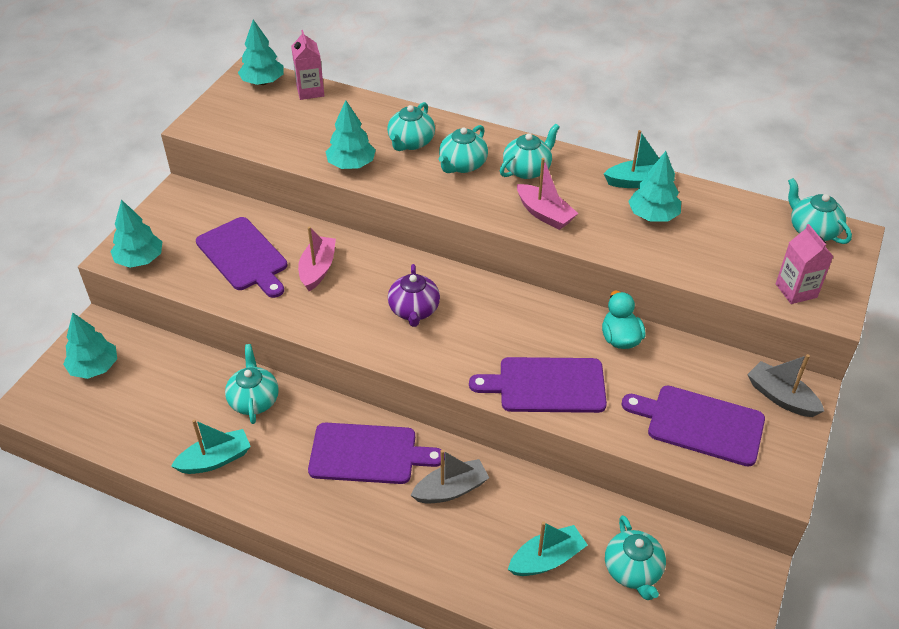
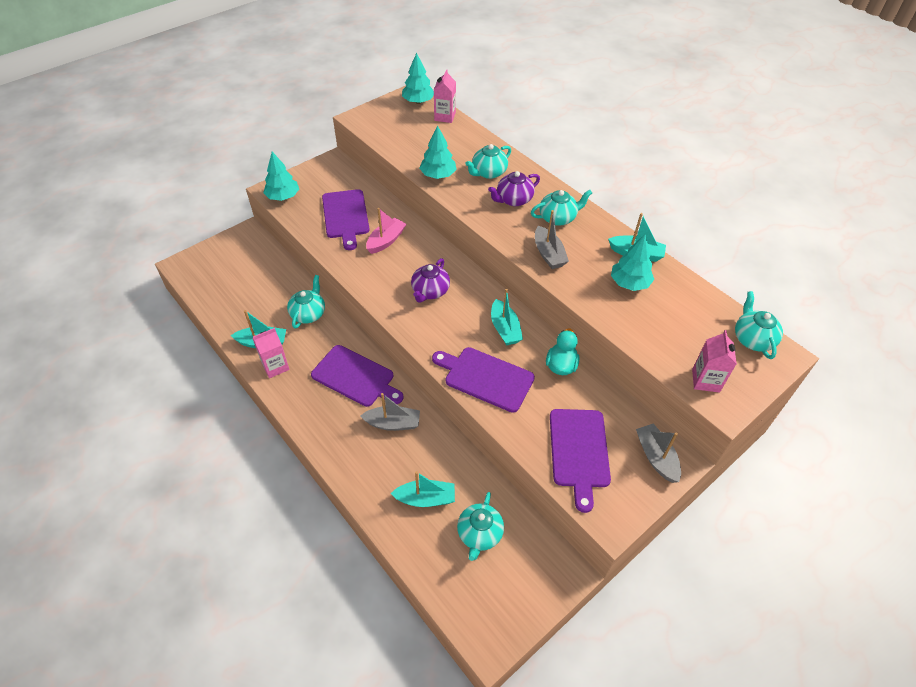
camera: 25 degrees right, 5 degrees up
turquoise tree [63,312,117,379] -> none
turquoise teapot [439,125,488,173] -> purple teapot [488,171,540,206]
pink boat [517,158,578,230] -> grey boat [535,210,569,269]
purple cutting board [622,386,765,467] -> purple cutting board turned 135 degrees counterclockwise [550,409,611,513]
none -> pink carton [252,328,290,378]
none -> turquoise boat [491,289,523,346]

